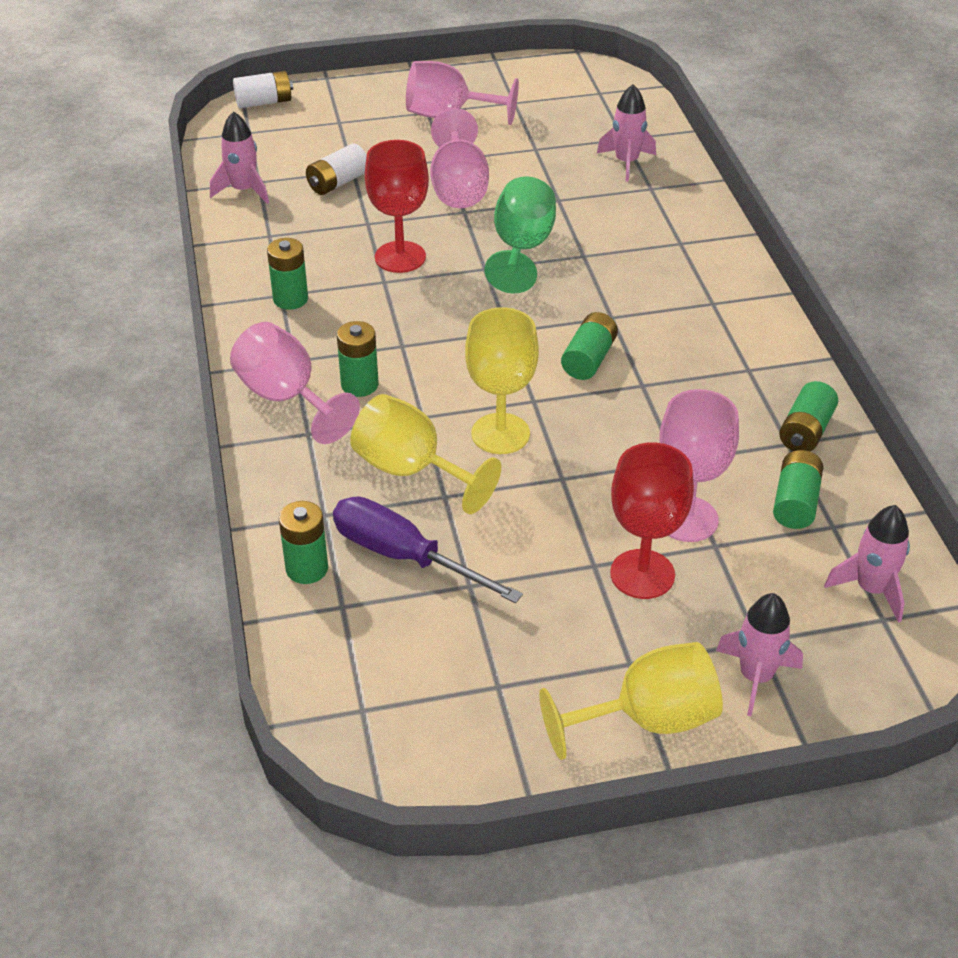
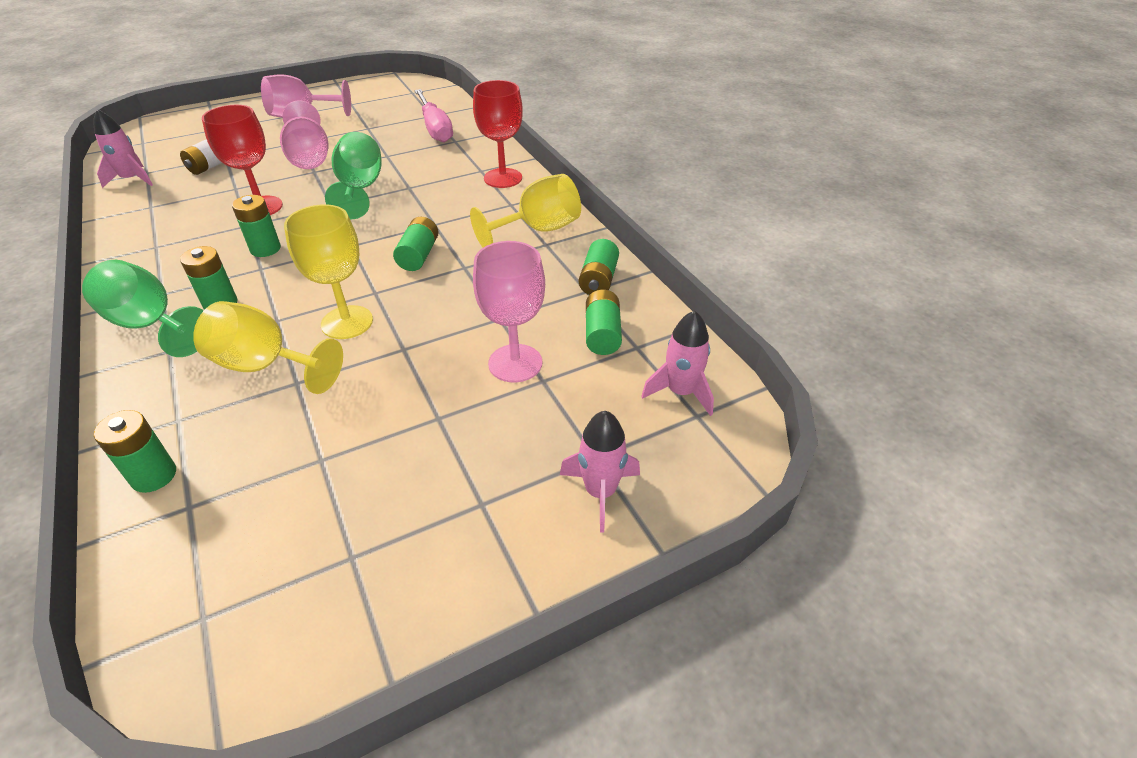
camera: 15 degrees left, 0 degrees up
pink goblet [230,322,360,444] -> green goblet [82,260,204,357]
white battery [233,71,293,108] -> none
green battery [267,238,308,310] -> green battery moved to [232,195,281,257]
purple screwdriver [333,496,523,603] -> none
yellow goblet [539,642,723,760] -> yellow goblet moved to [470,174,581,248]
pink rocket [597,84,656,182] -> pink screwdriver [414,89,453,143]
red goblet [610,442,694,599] -> red goblet moved to [473,80,523,188]

